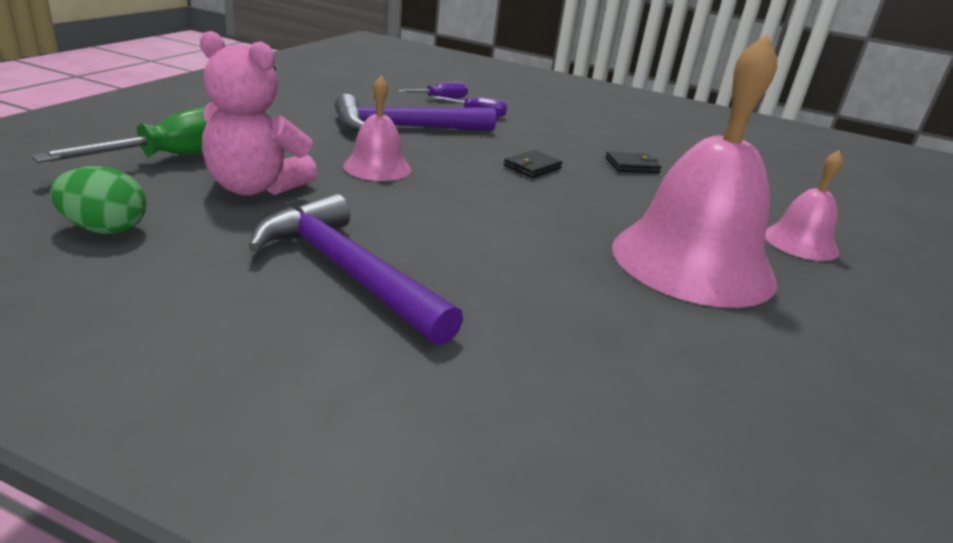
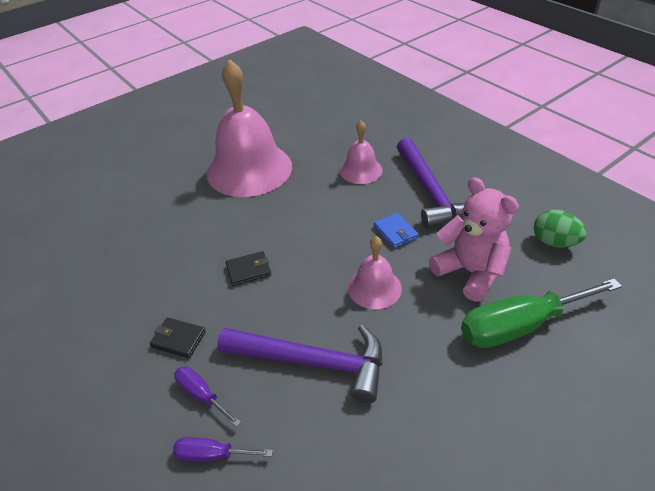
camera: 145 degrees left, 15 degrees up
black wallet [605,152,662,173] -> black wallet moved to [149,318,206,358]
pink bell [765,150,843,261] -> pink bell moved to [340,120,383,184]
none -> blue wallet [374,212,419,248]

